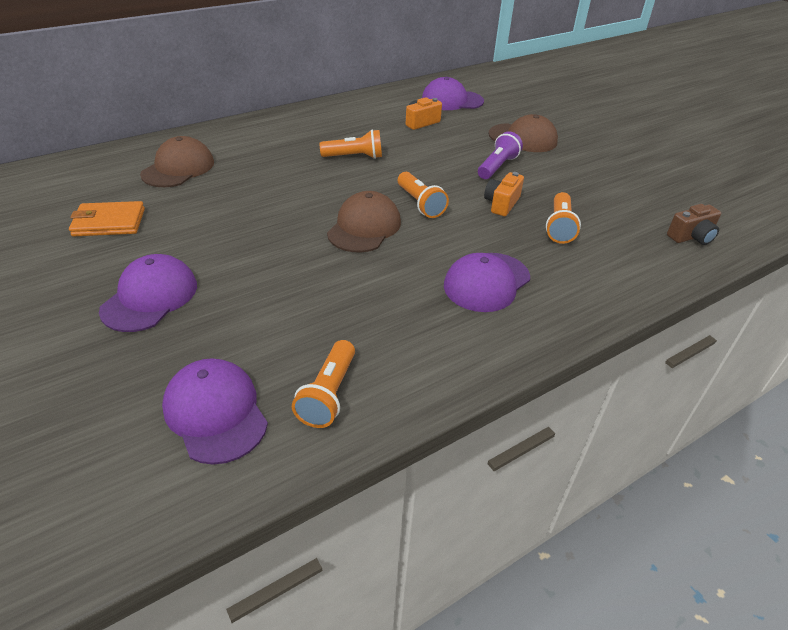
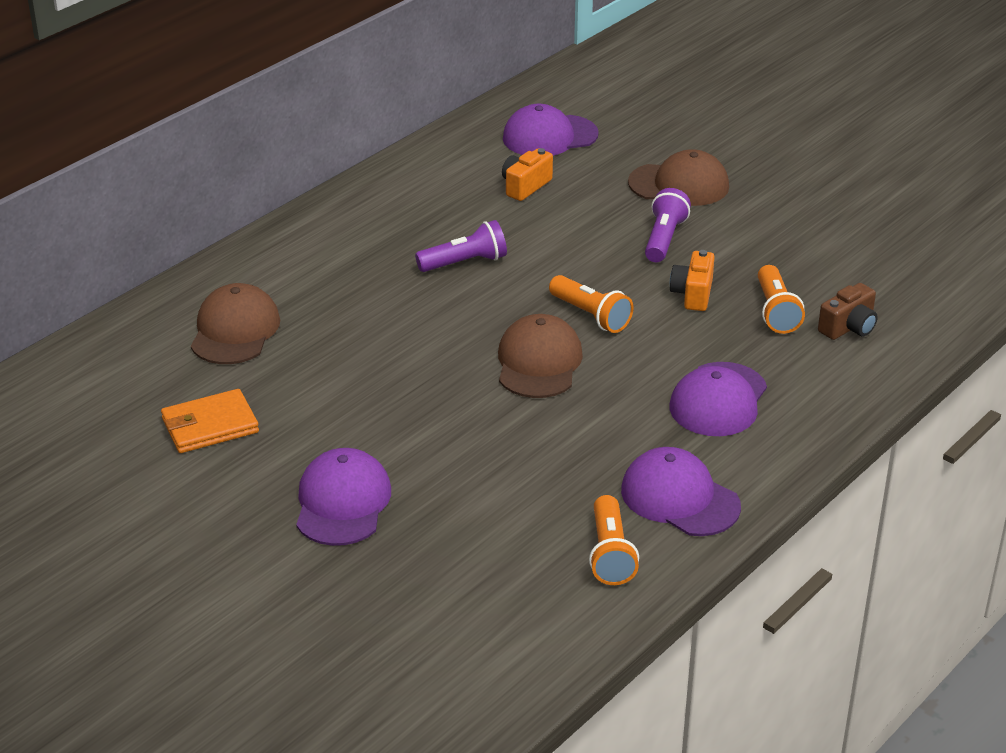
camera: 15 degrees left, 5 degrees down
purple cap [162,358,268,465] -> purple cap moved to [621,447,741,536]
orange flashlight [319,130,382,159] -> purple flashlight [415,220,507,272]
brown camera [667,204,721,245] -> brown camera moved to [818,283,878,340]

